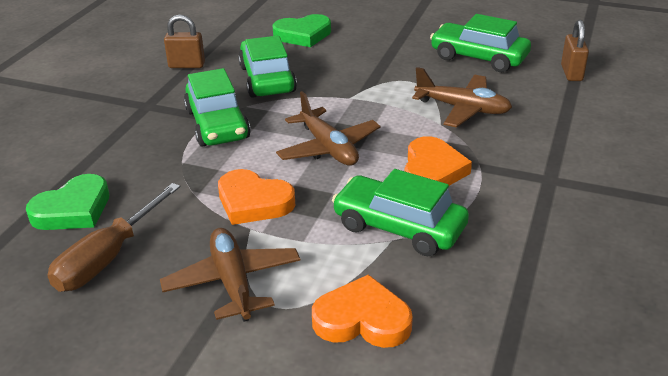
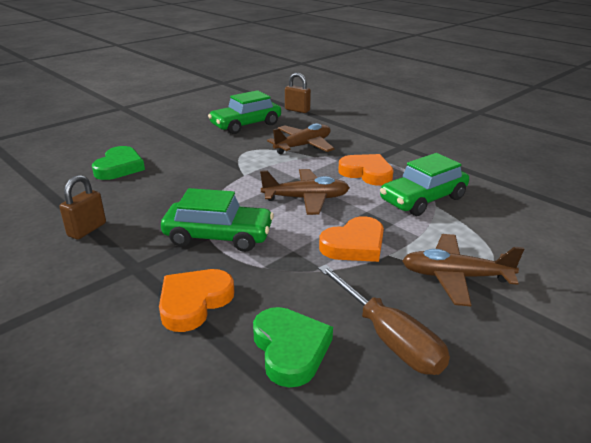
camera: 65 degrees left, 5 degrees down
green car [238,35,297,98] -> none
orange heart [312,274,413,348] -> orange heart moved to [159,269,234,332]

